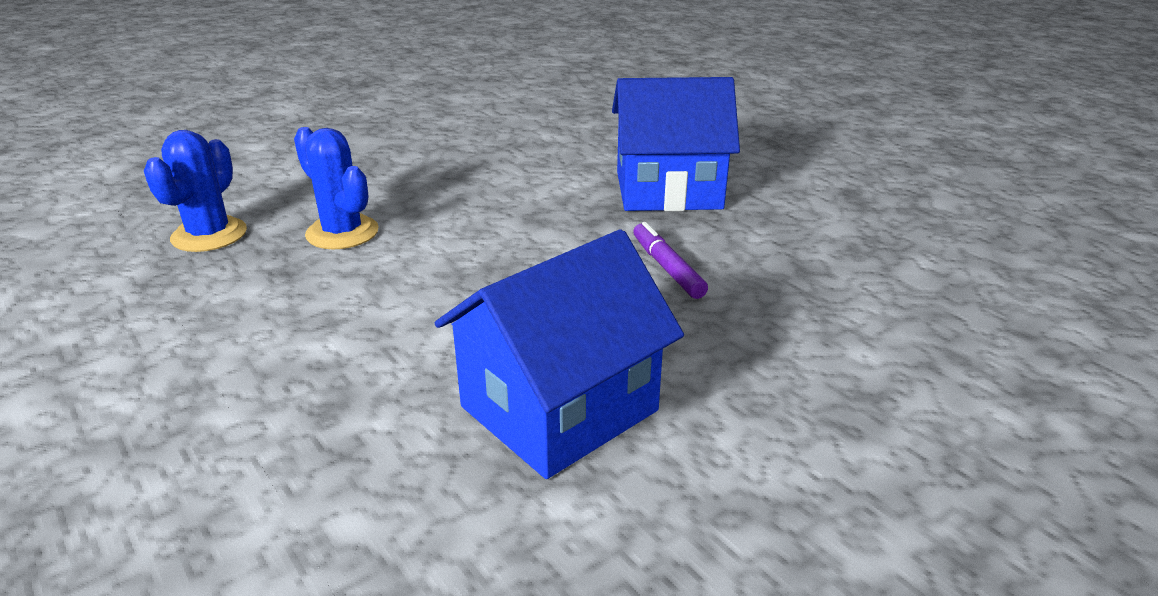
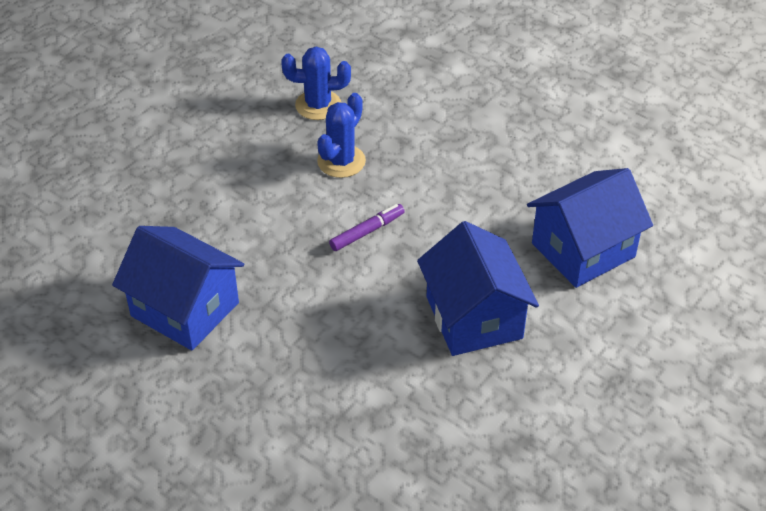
camera: 75 degrees right, 15 degrees up
purple marker [633,222,708,299] -> purple marker moved to [329,204,405,251]
none -> blue house [527,168,653,288]

